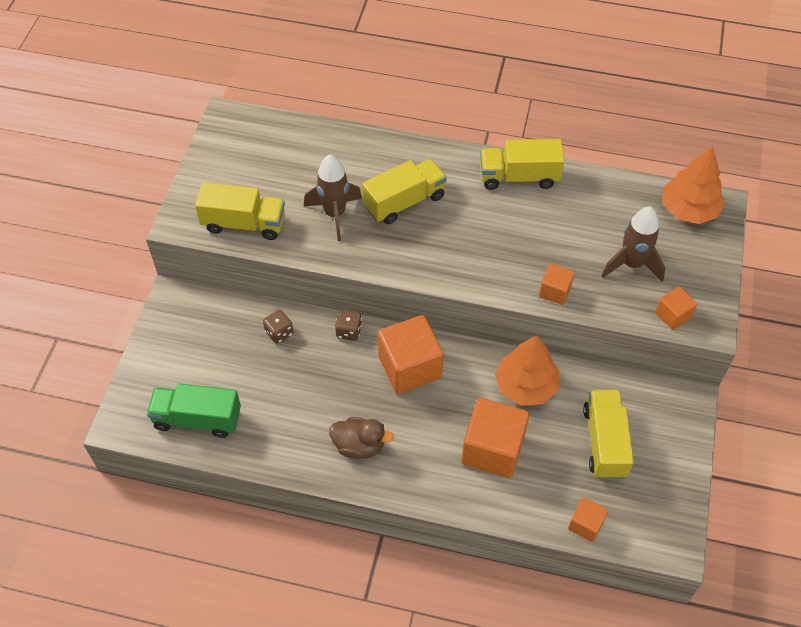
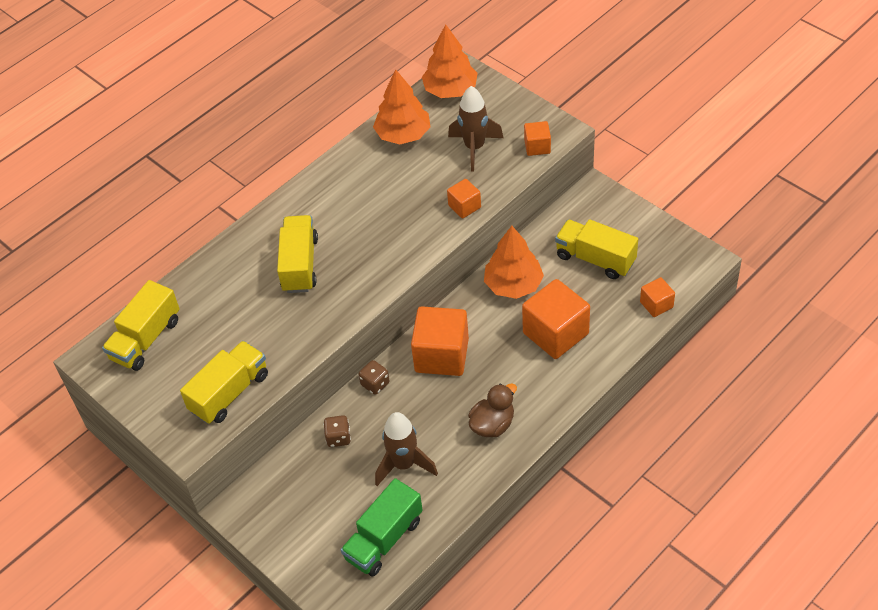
camera: 55 degrees left, 5 degrees down
brown rocket [304,154,362,241] -> brown rocket moved to [375,412,438,486]
yellow truck [480,139,564,190] -> yellow truck moved to [102,280,180,371]
none -> orange tree [373,70,431,144]

